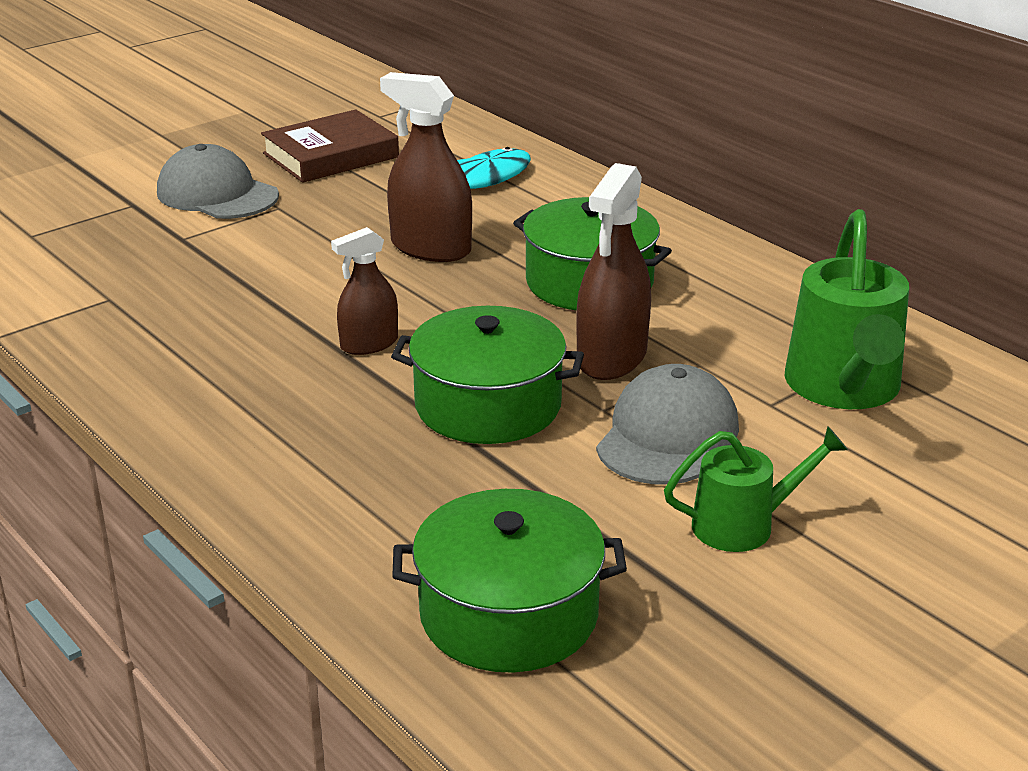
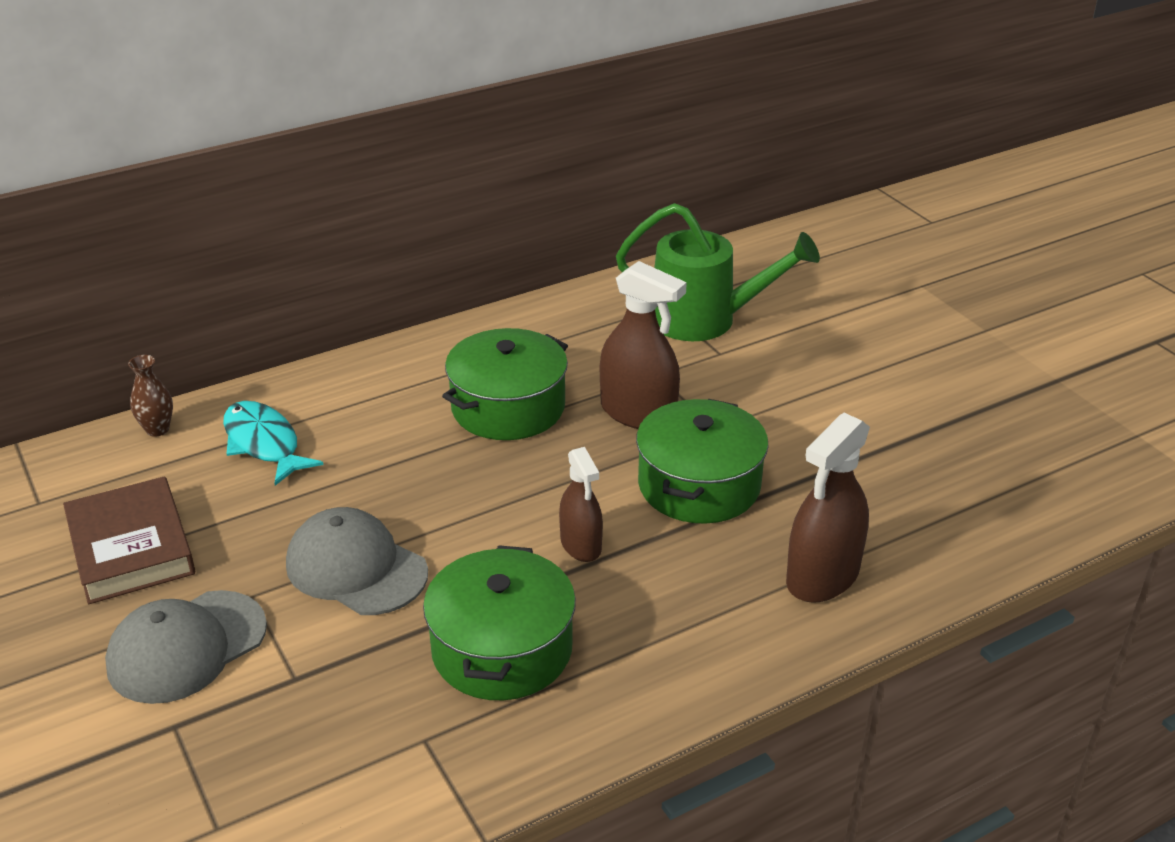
camera: 80 degrees left, 5 degrees up
brown spray bottle [380,72,472,262] -> brown spray bottle moved to [786,413,870,603]
green pot [392,489,627,673] -> green pot moved to [423,545,576,700]
grey cap [596,364,739,485] -> grey cap moved to [286,507,428,615]
green watering can [664,426,848,552] -> none
none -> brown vase [128,355,173,437]

